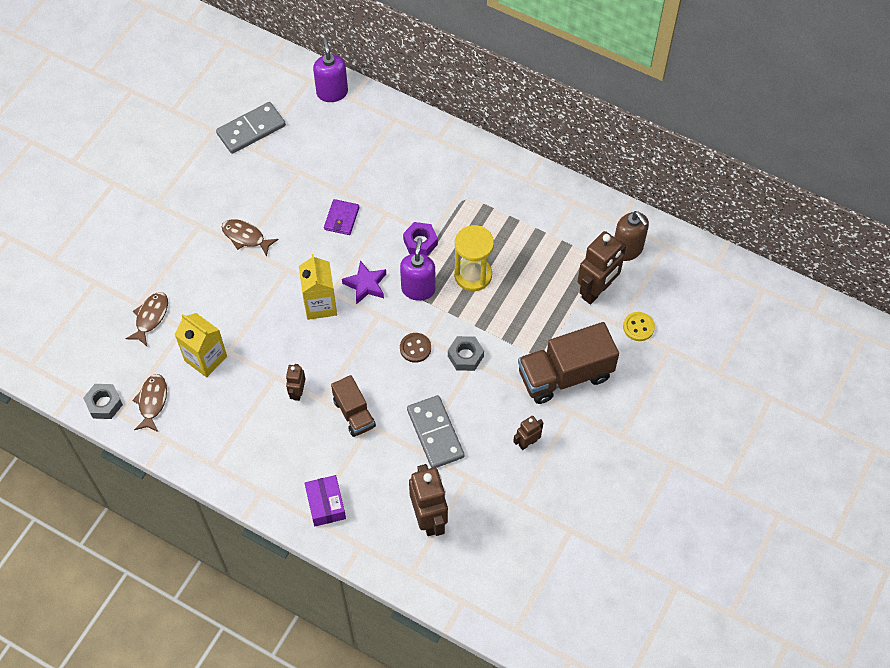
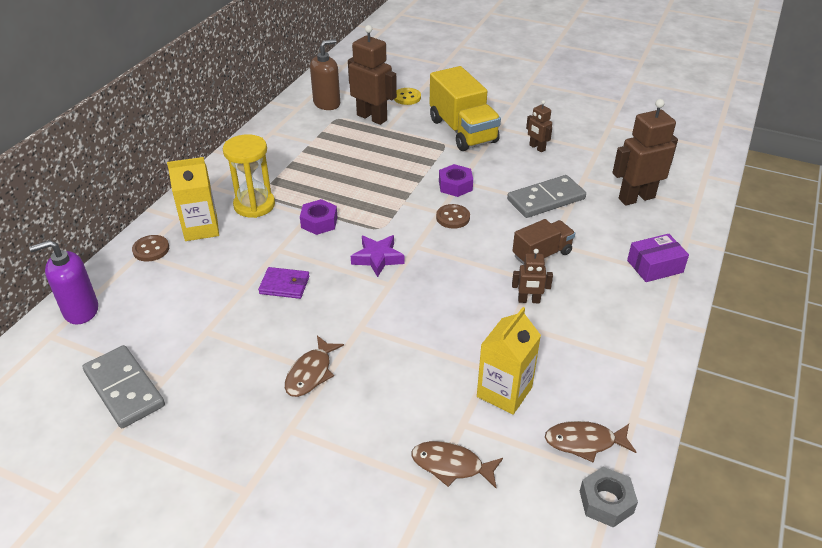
camera: 95 degrees left, 20 degrees down
yellow carton [299,254,337,320] -> yellow carton moved to [167,157,219,241]
purple soap dispenser [400,238,436,301] -> none
grey nut [448,336,484,371] -> purple nut [439,164,473,197]
yellow hourglass [454,225,494,291] -> yellow hourglass moved to [223,134,275,218]
brown truck [518,322,619,404] -> yellow truck [430,66,501,151]
none -> brown button [132,235,169,262]

